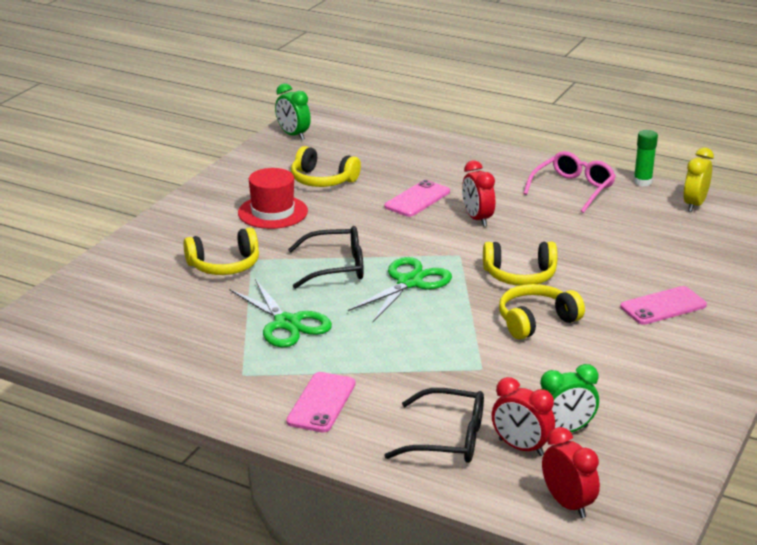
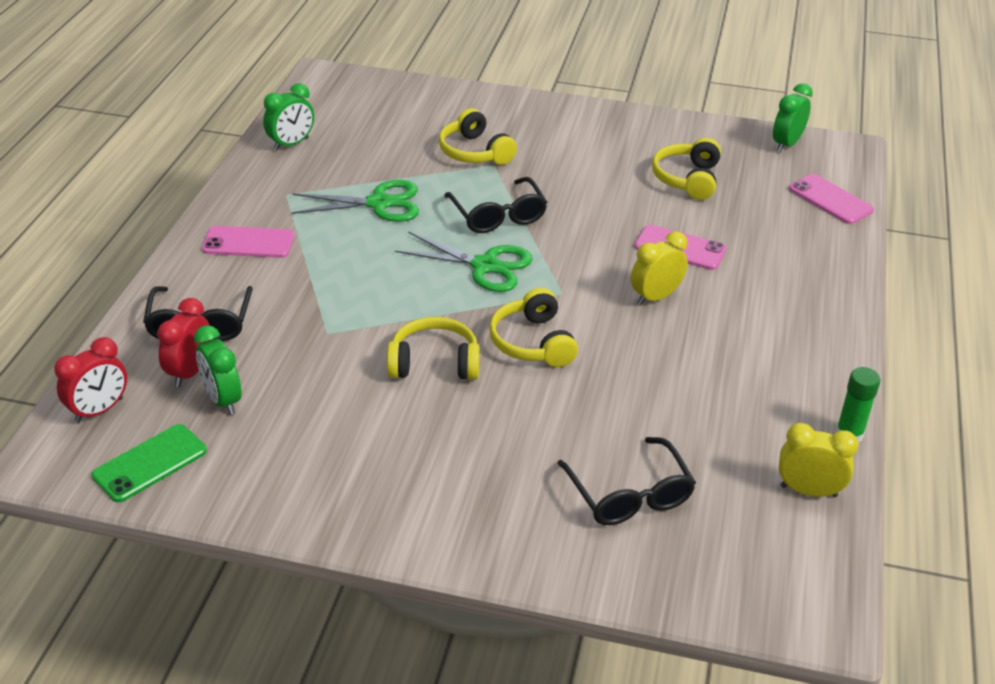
camera: 75 degrees right, 10 degrees up
green scissors [230,279,332,347] -> green scissors turned 135 degrees counterclockwise [291,180,419,222]
red hat [238,168,308,229] -> none
red clock [462,160,495,227] -> yellow clock [631,231,688,305]
yellow headphones [499,284,585,340] -> yellow headphones turned 45 degrees counterclockwise [387,317,480,380]
pink glasses [523,151,616,213] -> none
pink phone [620,286,707,325] -> pink phone moved to [789,174,874,224]
none -> green phone [92,424,207,502]
none -> green clock [263,83,314,151]
none -> black glasses [557,437,696,525]

